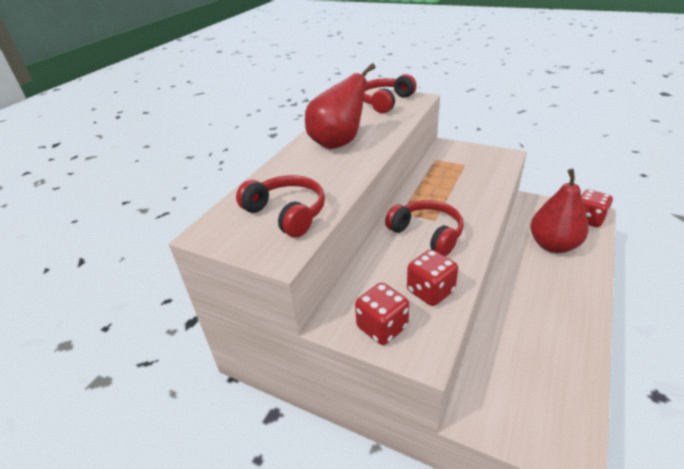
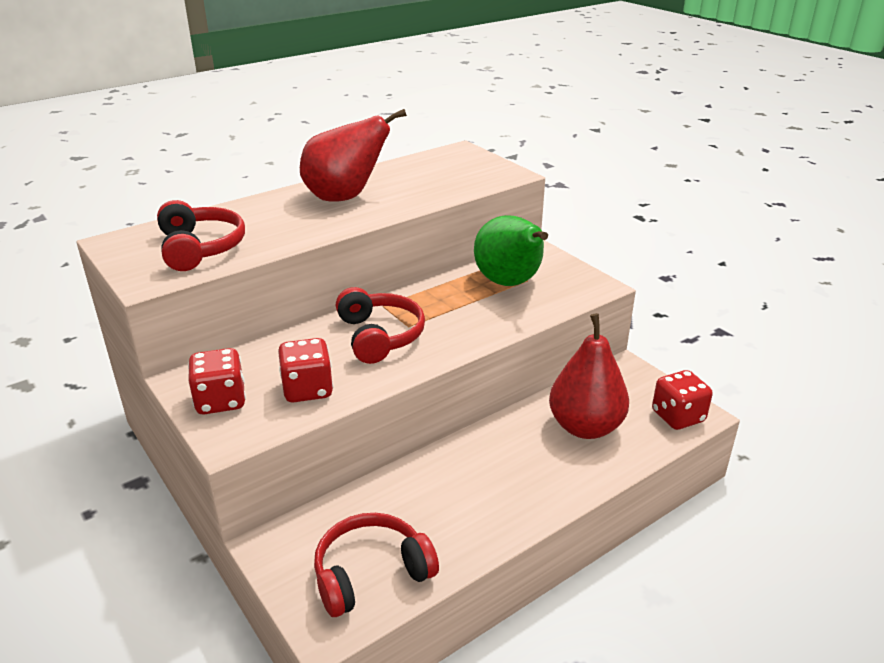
camera: 25 degrees right, 5 degrees down
red headphones [363,74,417,113] -> red headphones moved to [314,513,439,617]
none -> green pear [474,215,548,286]

